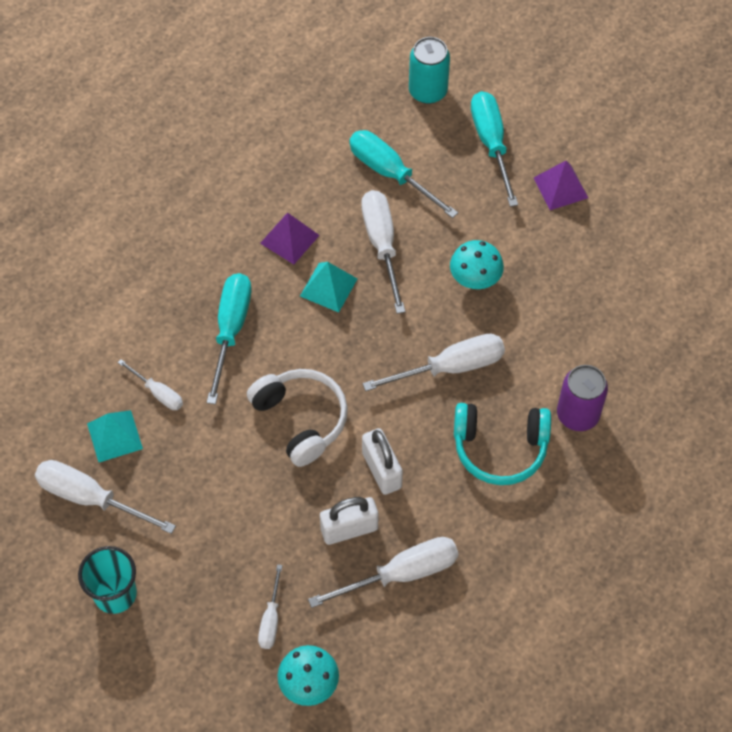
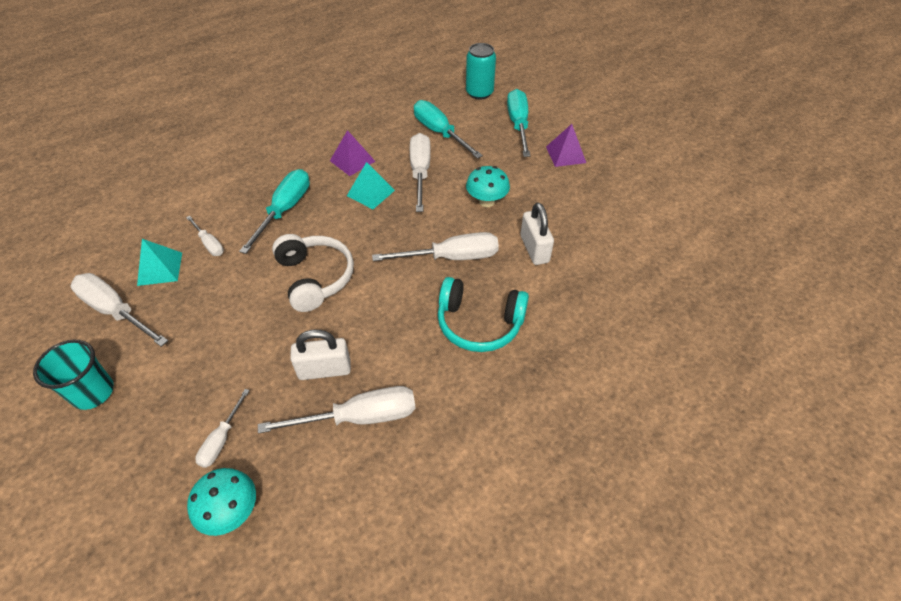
camera: 10 degrees right, 10 degrees down
white padlock [362,428,403,495] -> white padlock moved to [521,203,554,265]
purple can [557,365,608,431] -> none

